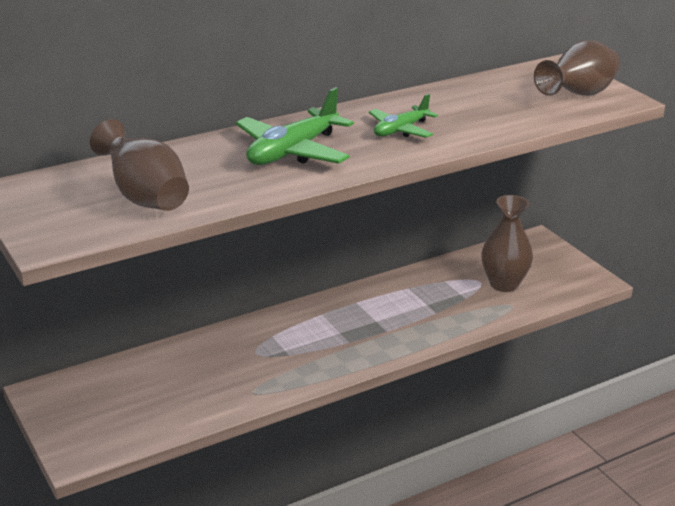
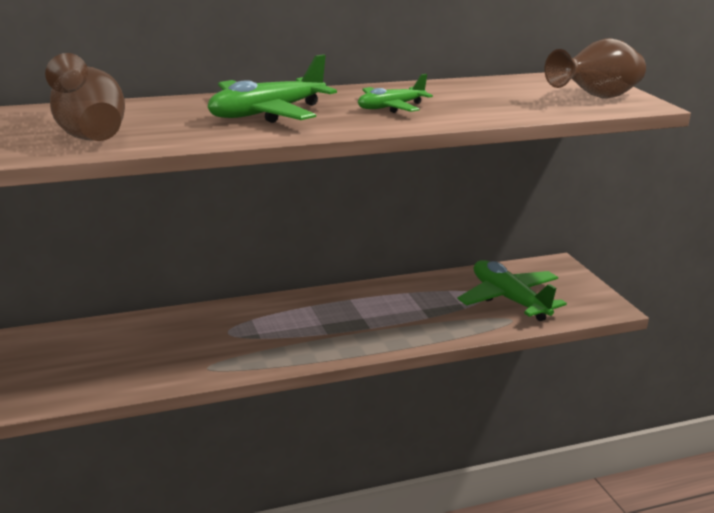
camera: 10 degrees right, 5 degrees down
brown vase [481,195,533,292] -> green plane [458,260,567,321]

